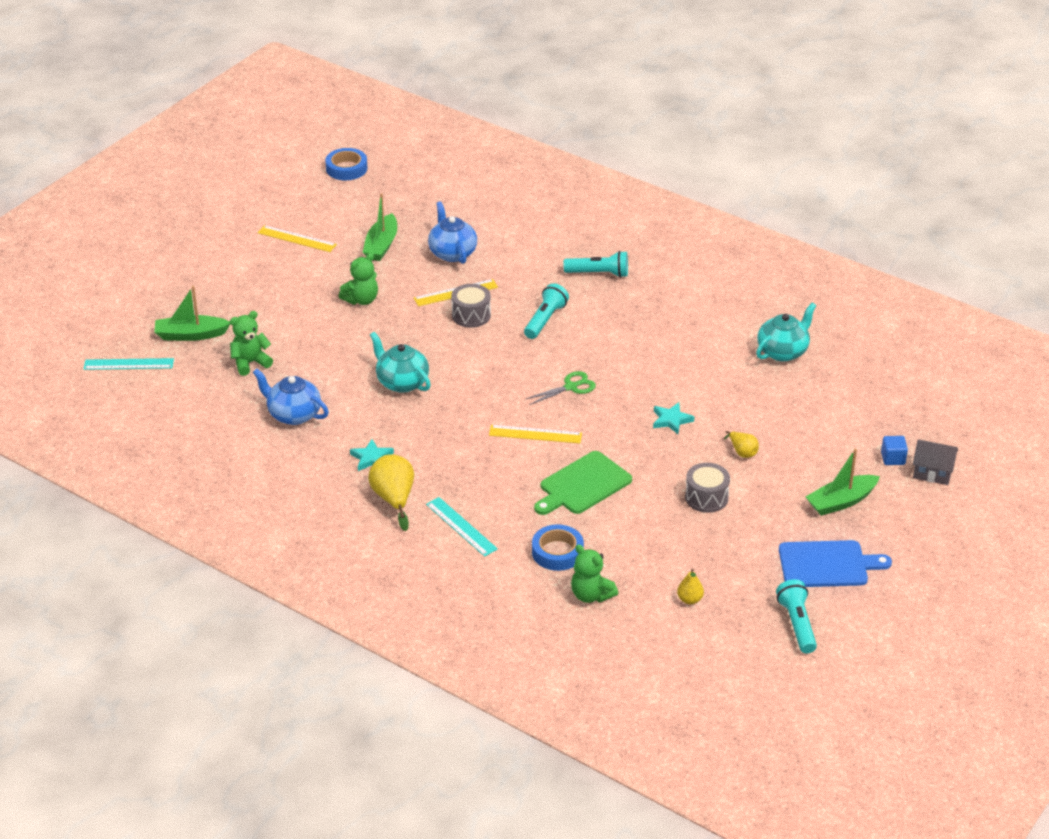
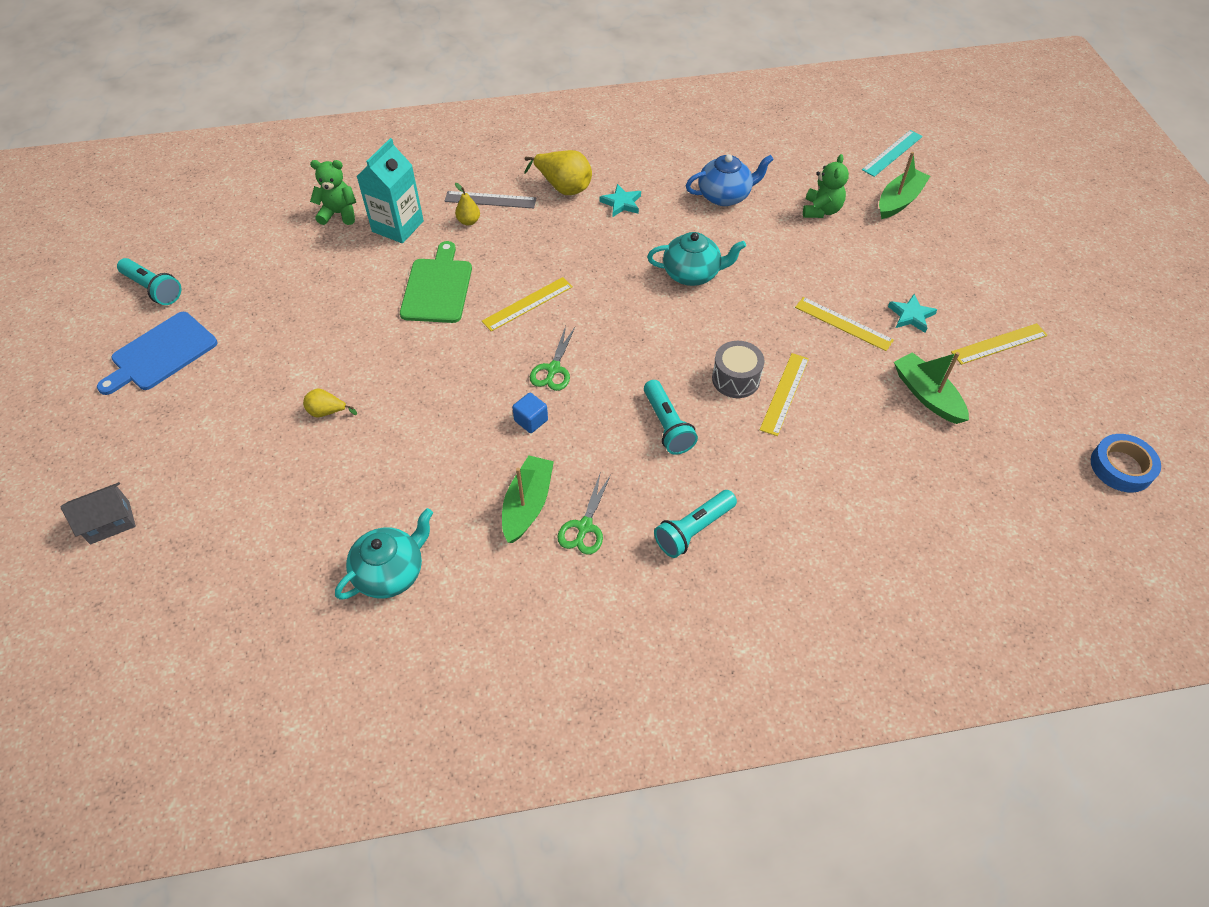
camera: 135 degrees right, 15 degrees up
green teddy bear [339,253,378,305] -> yellow ruler [795,297,894,351]
turquoise ruler [426,497,498,557] -> grey ruler [445,191,536,208]
blue teapot [428,201,477,264] -> none
blue tape [532,524,584,571] -> turquoise carton [356,138,424,243]
turquoise star [653,402,694,434] -> turquoise star moved to [888,294,938,333]
yellow pear [677,569,704,604] -> yellow pear moved to [455,183,480,225]
grey drum [685,463,730,513] -> none
turquoise teapot [756,303,816,362] -> turquoise teapot turned 135 degrees counterclockwise [335,508,433,600]
green boat [806,449,880,516] -> green boat moved to [502,455,554,543]
blue cube [881,436,908,465] -> blue cube moved to [512,393,548,433]
none -> green scissors [557,474,611,555]

